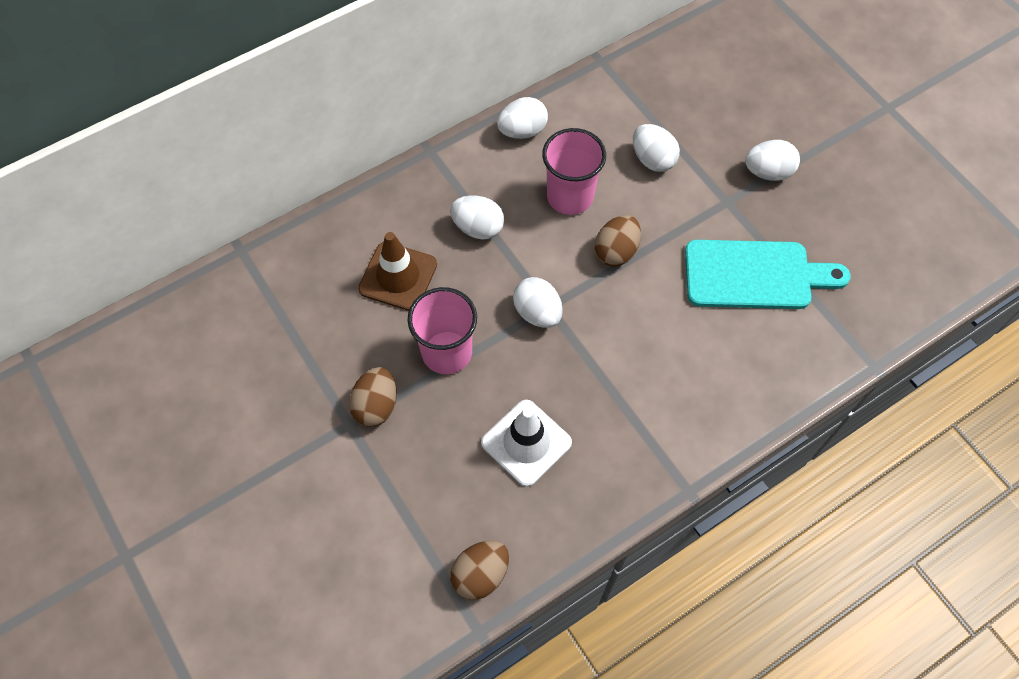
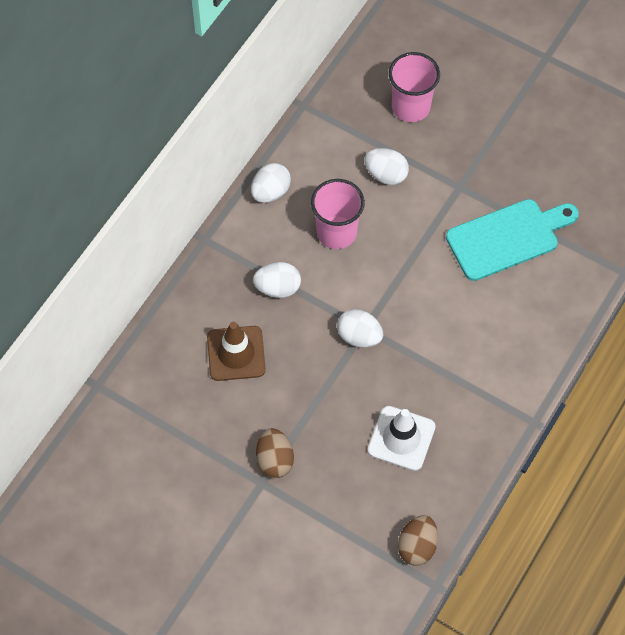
camera: 25 degrees left, 0 degrees up
pink cup [408,287,477,374] -> pink cup moved to [389,52,440,122]
brown egg [595,215,641,267] -> none
white egg [745,140,800,181] -> none

